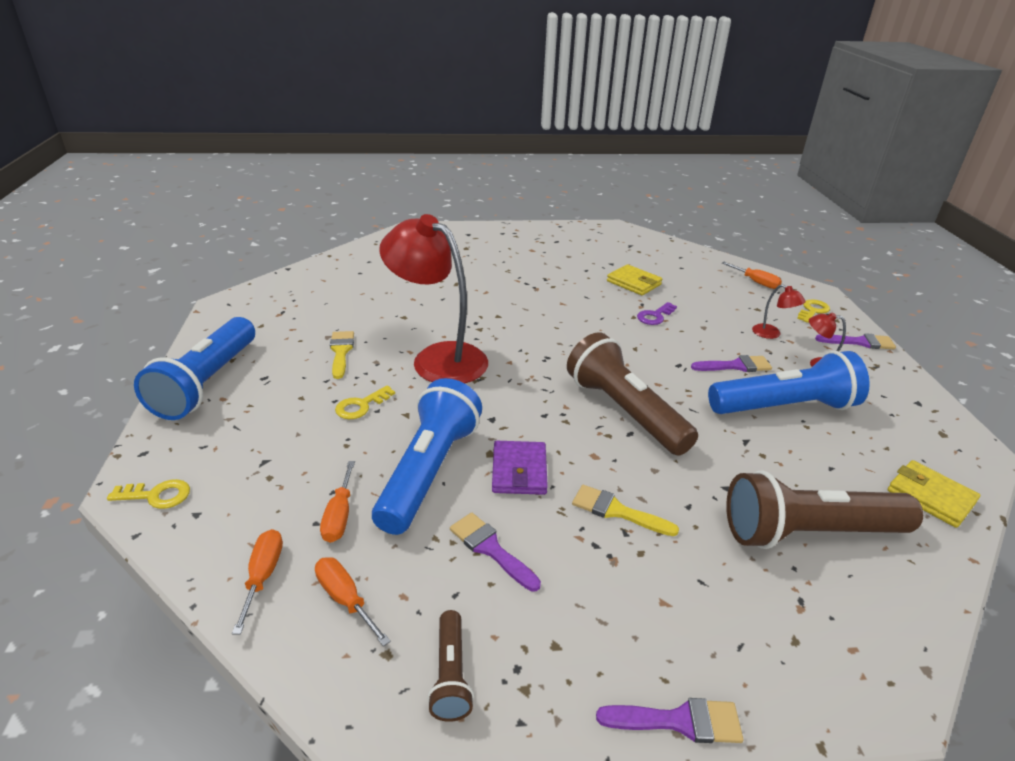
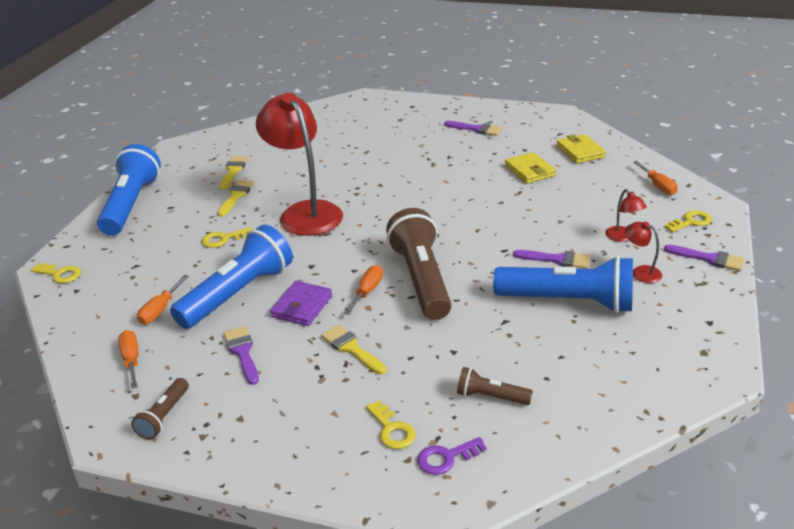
camera: 25 degrees right, 0 degrees up
blue flashlight [134,317,255,420] -> blue flashlight turned 150 degrees clockwise [97,144,161,236]
orange screwdriver [232,529,283,635] -> orange screwdriver moved to [344,265,383,315]
purple brush [596,698,744,743] -> purple brush moved to [444,121,502,136]
purple key [637,302,677,325] -> purple key moved to [417,437,487,475]
brown flashlight [726,471,923,549] -> brown flashlight [457,367,533,405], size x0.47
yellow wallet [888,460,980,528] -> yellow wallet moved to [556,134,606,164]
none -> yellow brush [220,156,248,190]
none -> yellow key [366,400,416,449]

